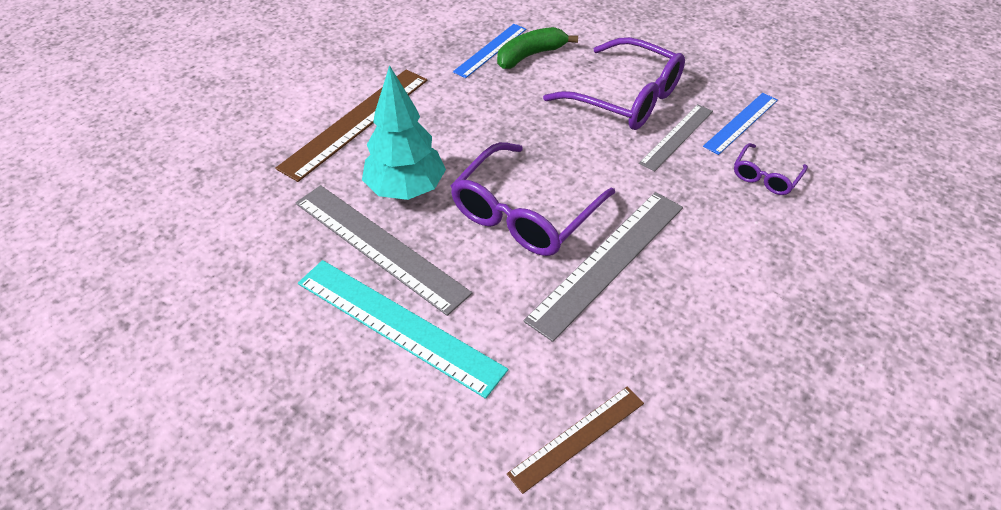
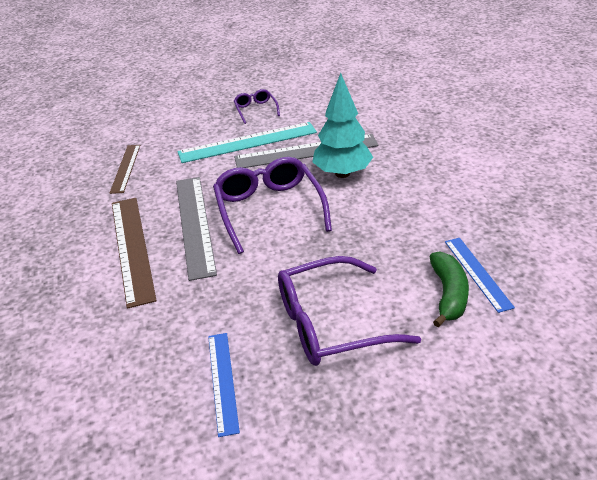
camera: 130 degrees right, 10 degrees down
brown ruler [276,70,428,182] -> brown ruler moved to [112,198,157,309]
grey ruler [639,104,713,172] -> none
purple glasses [734,143,808,195] -> purple glasses moved to [234,89,280,124]

